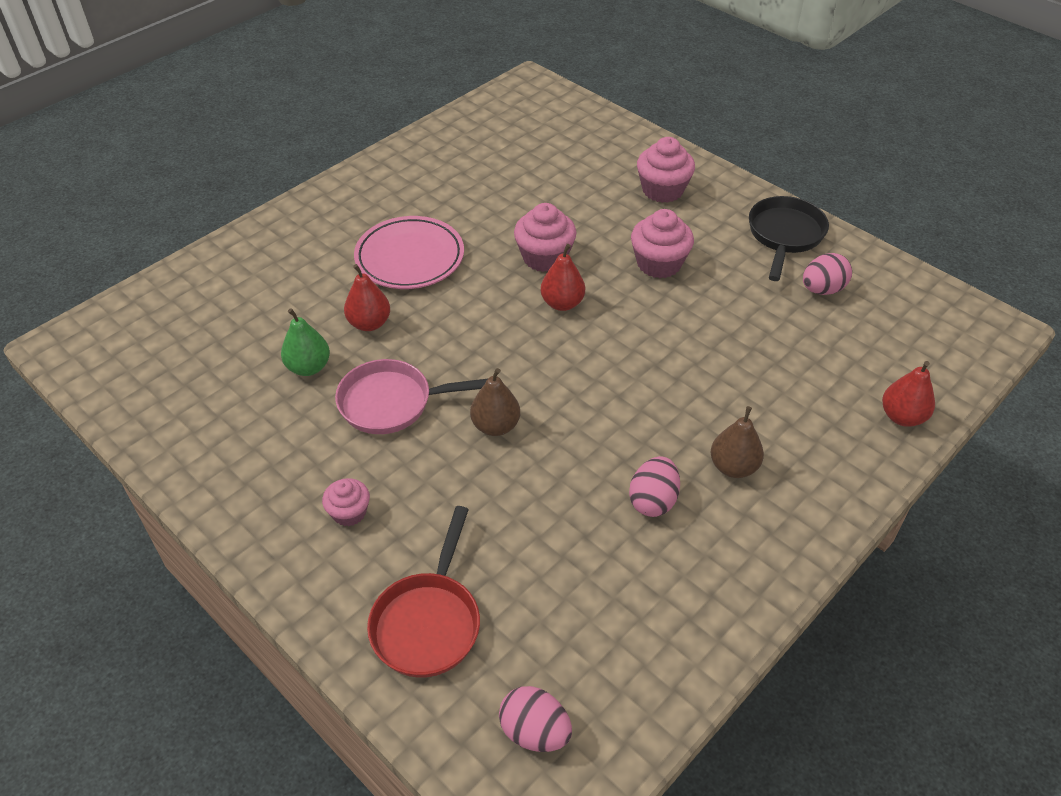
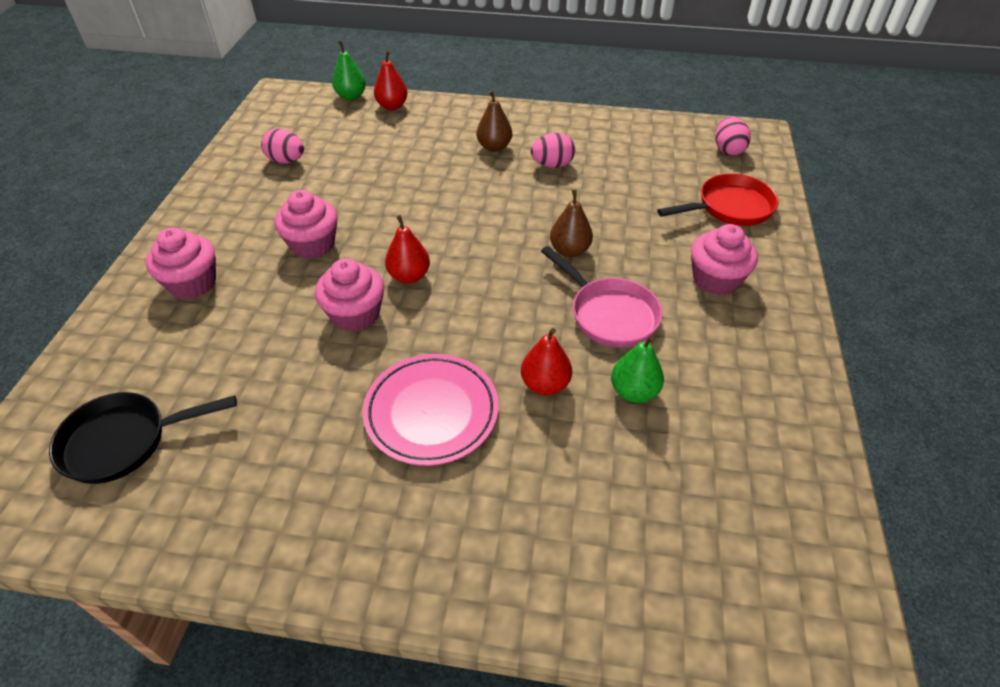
camera: 125 degrees left, 0 degrees up
pink cupcake [322,478,370,526] -> pink cupcake [691,224,758,295], size x1.66
black pan [749,196,829,281] -> black pan moved to [49,392,237,484]
none -> green pear [332,41,366,100]

